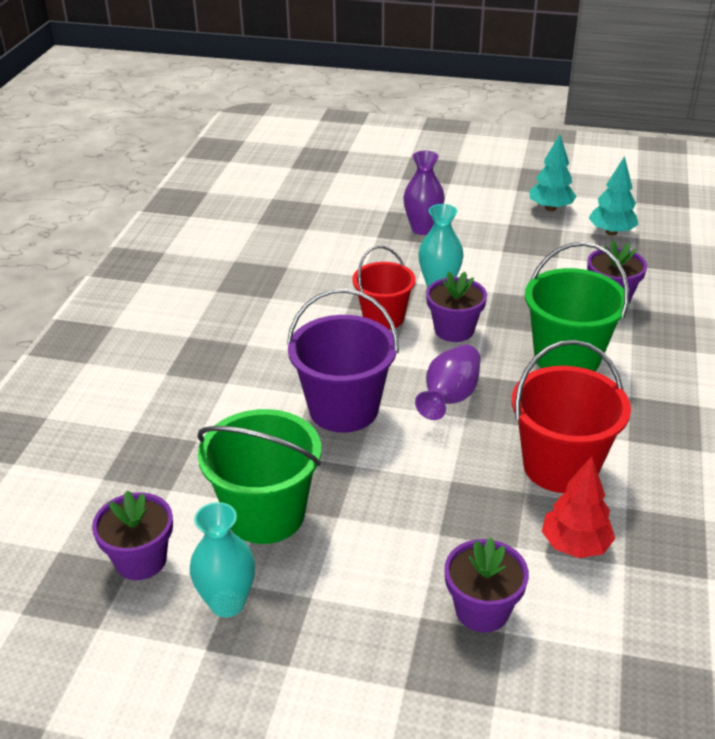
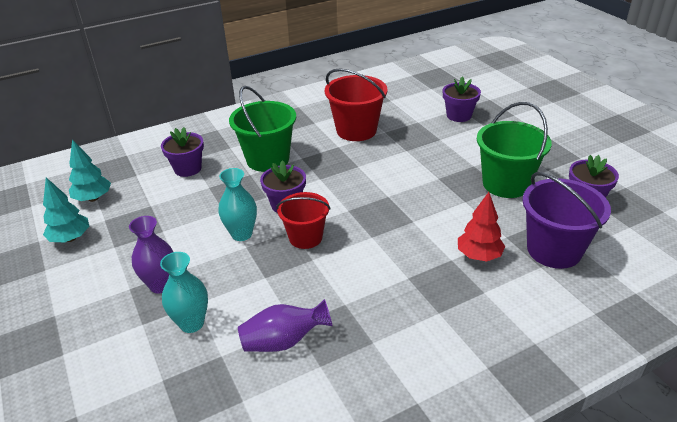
camera: 130 degrees left, 0 degrees up
turquoise vase [190,502,255,618] -> turquoise vase moved to [160,252,208,333]
purple bucket [287,288,399,433] -> purple bucket moved to [522,172,611,269]
purple vase [415,345,481,420] -> purple vase moved to [238,299,333,352]
red tree [542,456,615,558] -> red tree moved to [458,192,505,261]

